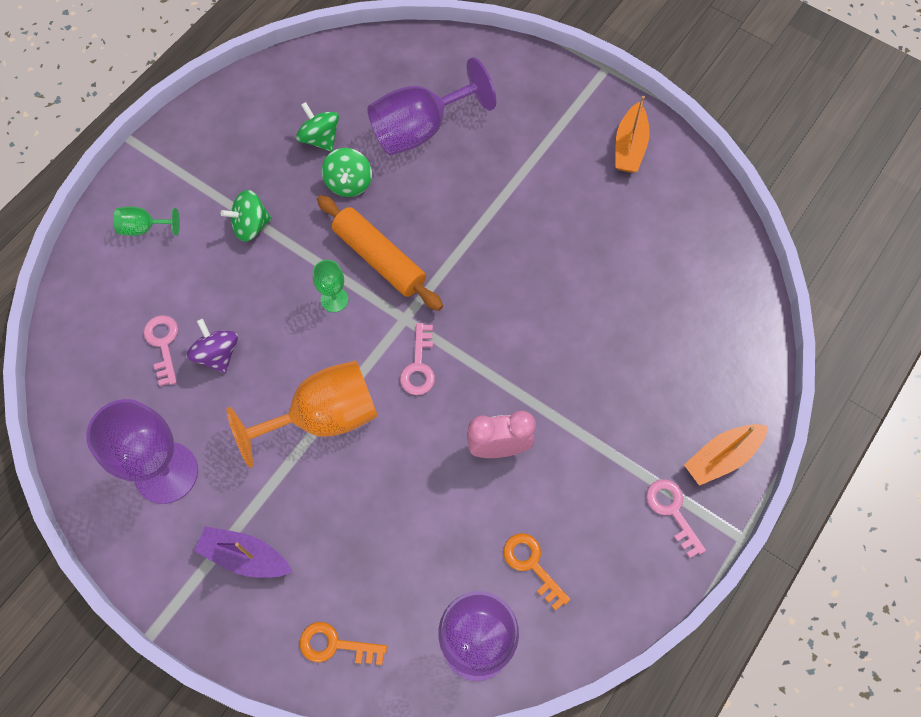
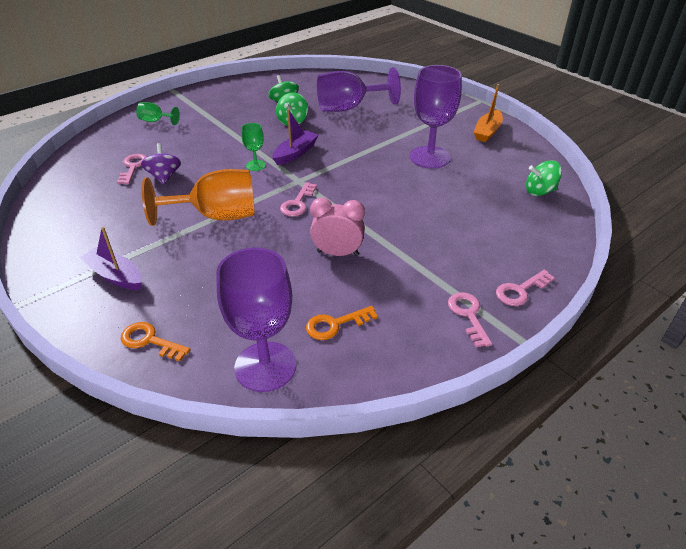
camera: 15 degrees right, 25 degrees down
purple goblet [86,399,198,504] -> purple goblet moved to [410,65,462,169]
green spinning top [220,190,272,242] -> green spinning top moved to [526,160,562,196]
orange rolling pin [317,195,443,311] -> purple boat [272,109,319,165]
orange key [503,533,570,611] -> orange key turned 90 degrees counterclockwise [306,306,378,340]
orange boat [684,424,768,486] -> pink key [496,270,555,306]

